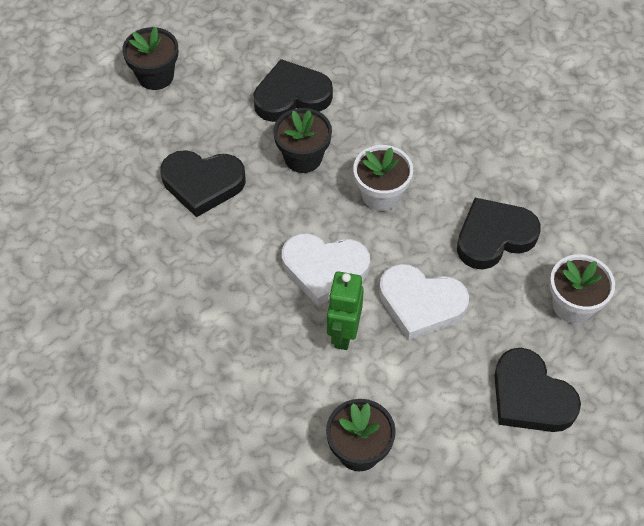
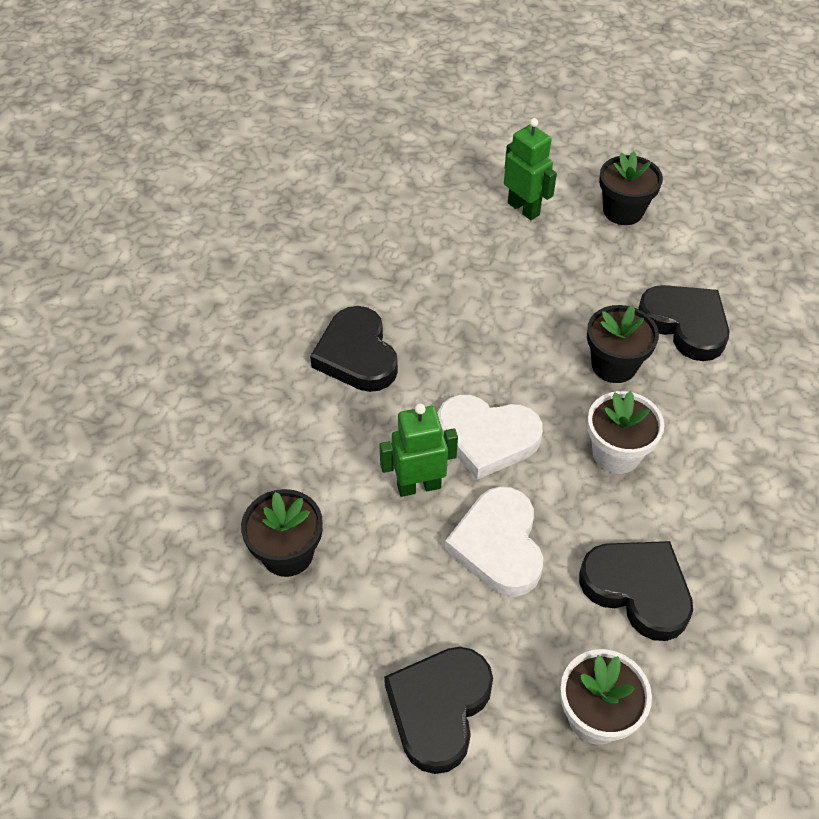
camera: 65 degrees right, 5 degrees down
black heart [160,150,246,217] -> black heart moved to [310,306,398,392]
white heart [282,233,370,306] -> white heart turned 60 degrees counterclockwise [438,395,543,480]
none -> green robot [504,118,557,220]

